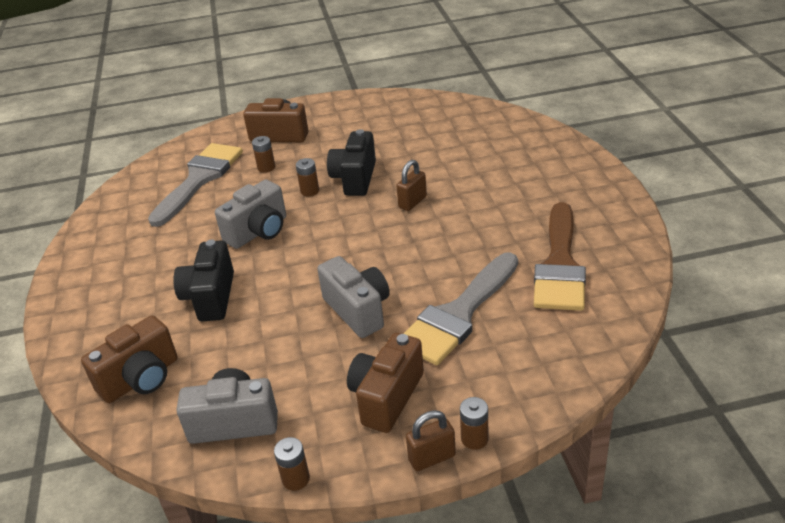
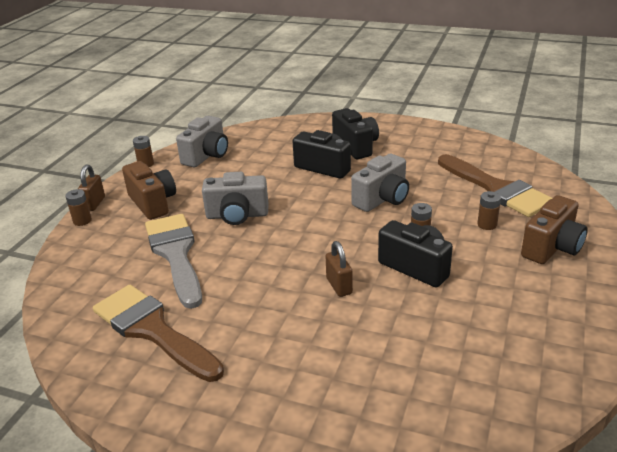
camera: 120 degrees right, 5 degrees down
brown camera [81,315,178,403] -> none
grey brush [148,143,243,227] -> brown brush [438,154,552,217]
grey camera [215,180,286,249] -> grey camera turned 120 degrees counterclockwise [351,154,409,212]
none -> black camera [332,108,379,159]

